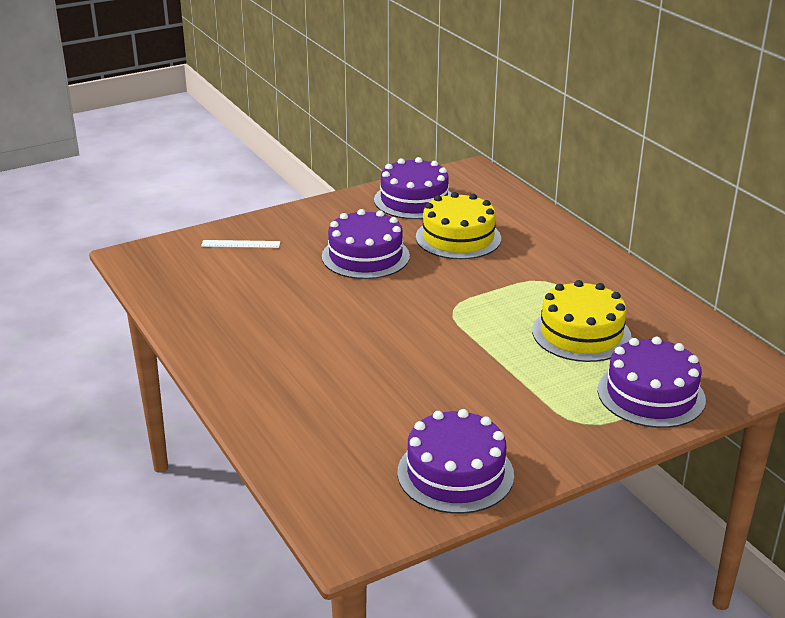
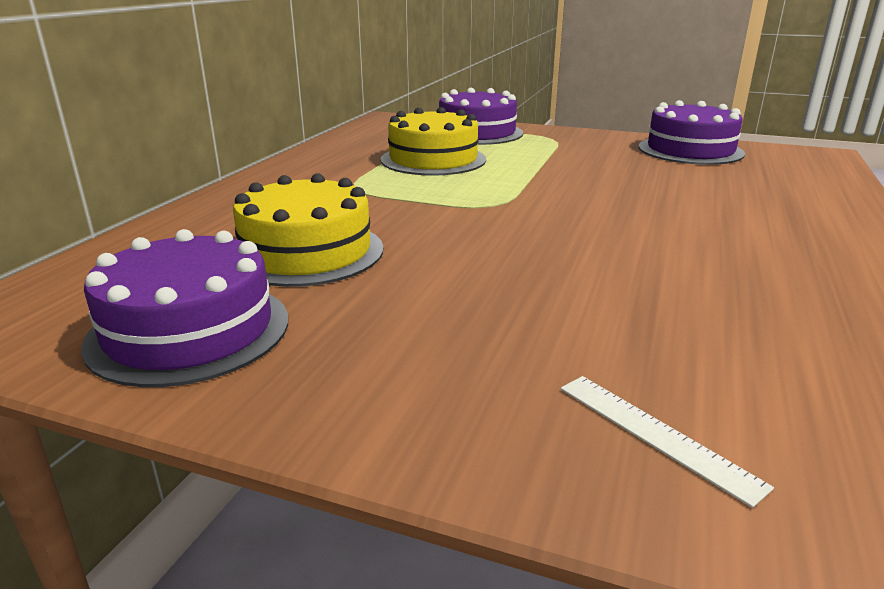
camera: 130 degrees left, 5 degrees down
purple cake [322,209,410,279] -> none

